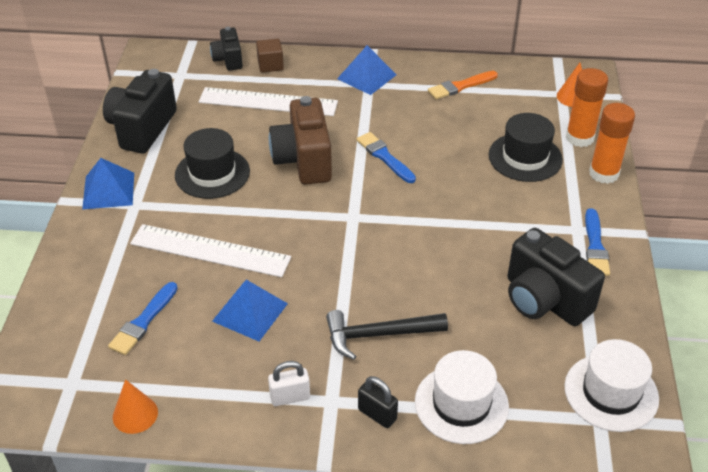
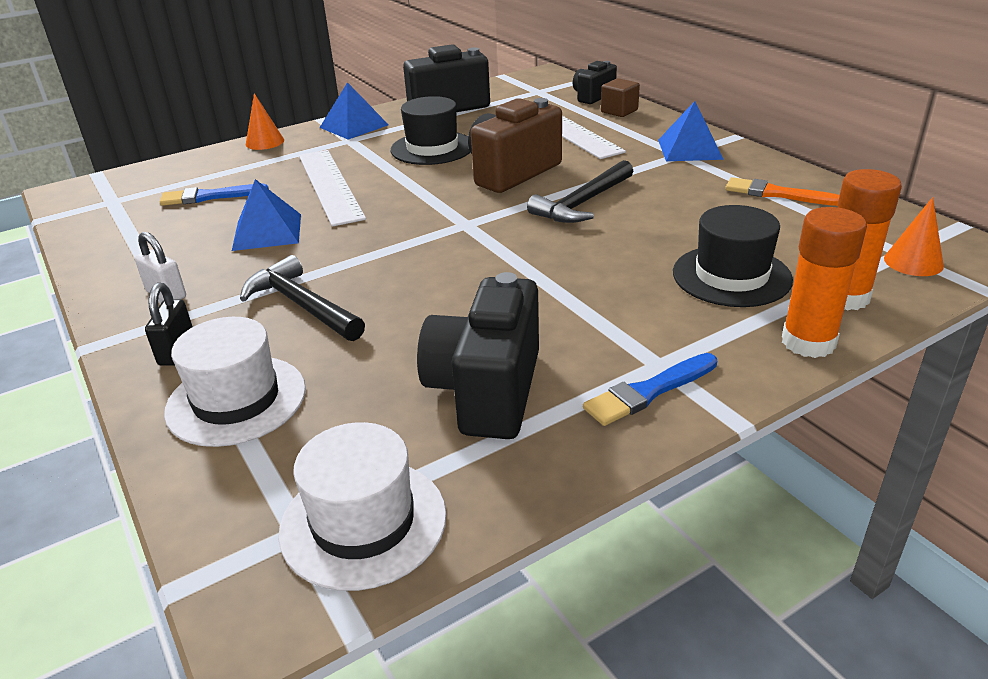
camera: 55 degrees right, 10 degrees down
orange cone [113,379,158,434] -> orange cone moved to [246,93,284,150]
blue brush [357,132,416,183] -> black hammer [527,160,633,223]

